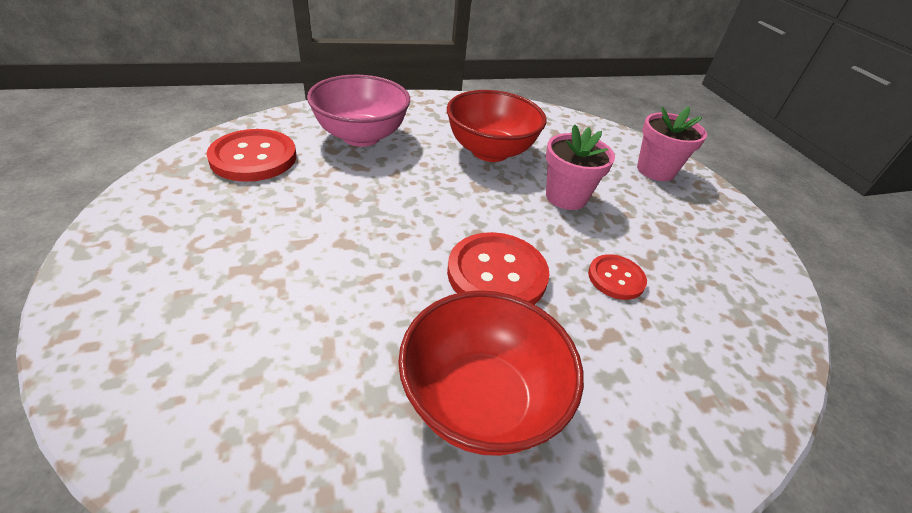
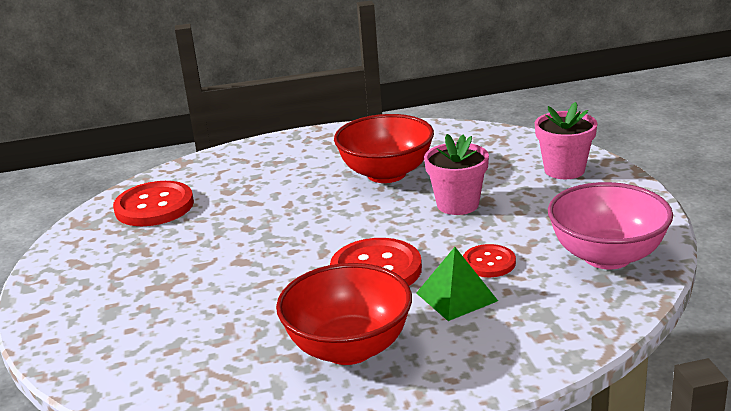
camera: 10 degrees right, 15 degrees down
pink bowl [307,75,410,147] -> pink bowl moved to [548,182,673,269]
none -> green pyramid [416,247,498,321]

